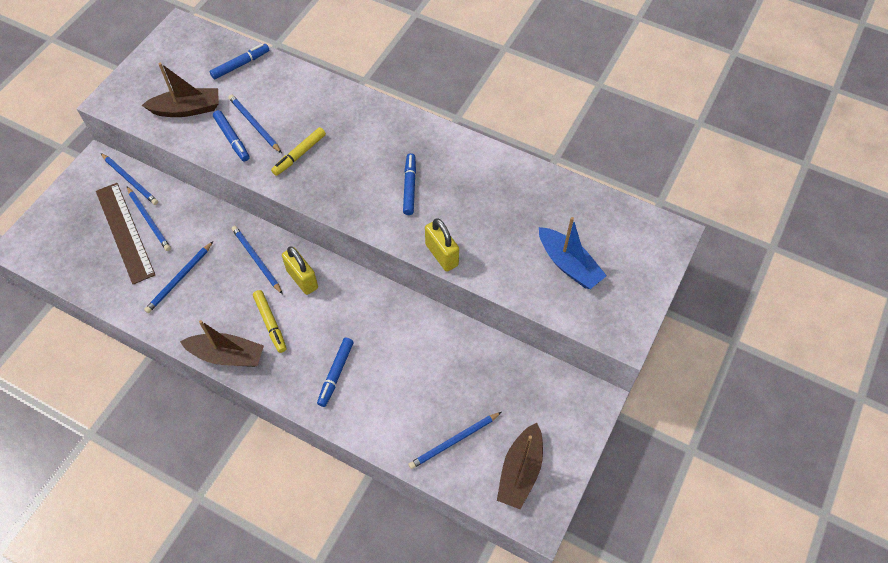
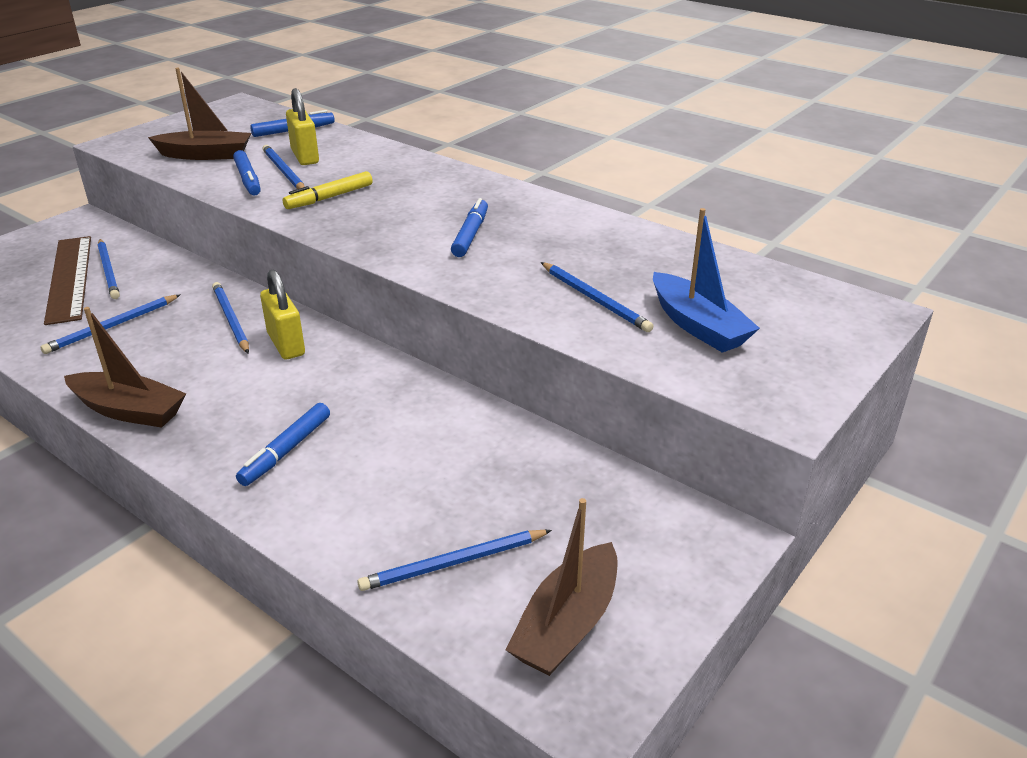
camera: 10 degrees right, 25 degrees down
blue pencil [101,153,158,205] -> blue pencil moved to [541,262,654,332]
yellow marker [253,290,287,353] -> none
yellow padlock [425,218,459,272] -> yellow padlock moved to [286,88,319,165]

